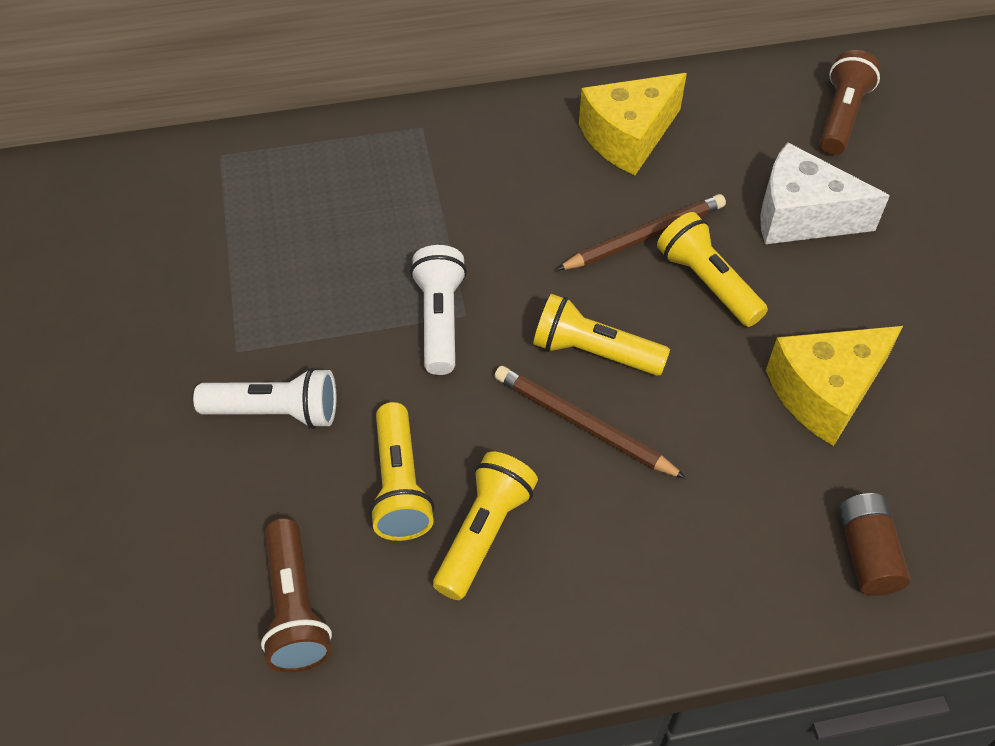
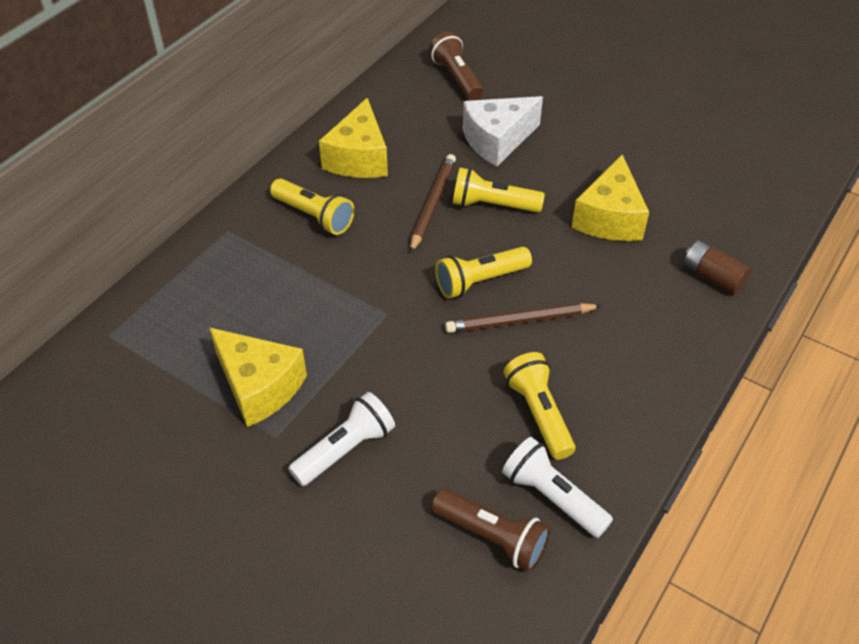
camera: 45 degrees left, 5 degrees down
yellow flashlight [369,402,435,541] -> yellow flashlight moved to [270,179,355,235]
white flashlight [410,245,467,375] -> white flashlight moved to [502,437,613,538]
none -> yellow cheese [209,327,307,427]

